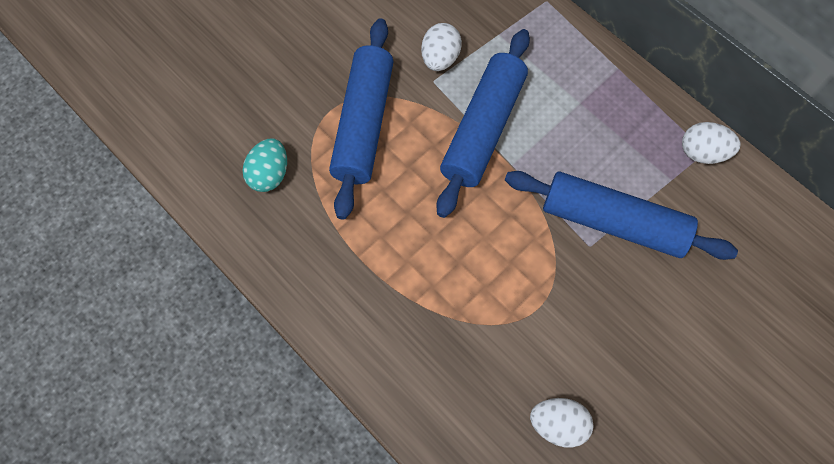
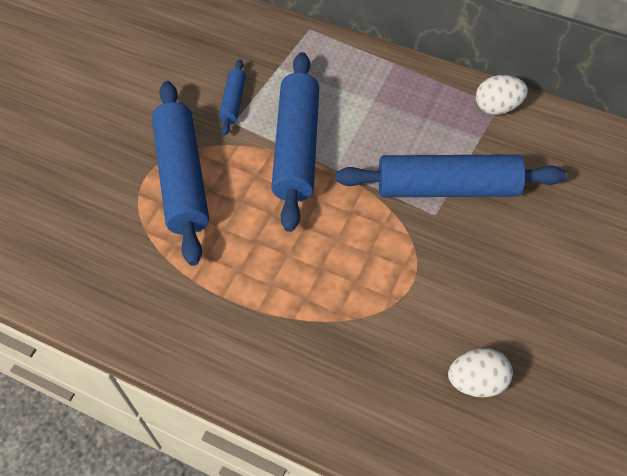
camera: 20 degrees left, 10 degrees down
turquoise egg [243,138,287,192] -> none
white egg [421,23,462,71] -> blue rolling pin [219,59,246,135]

